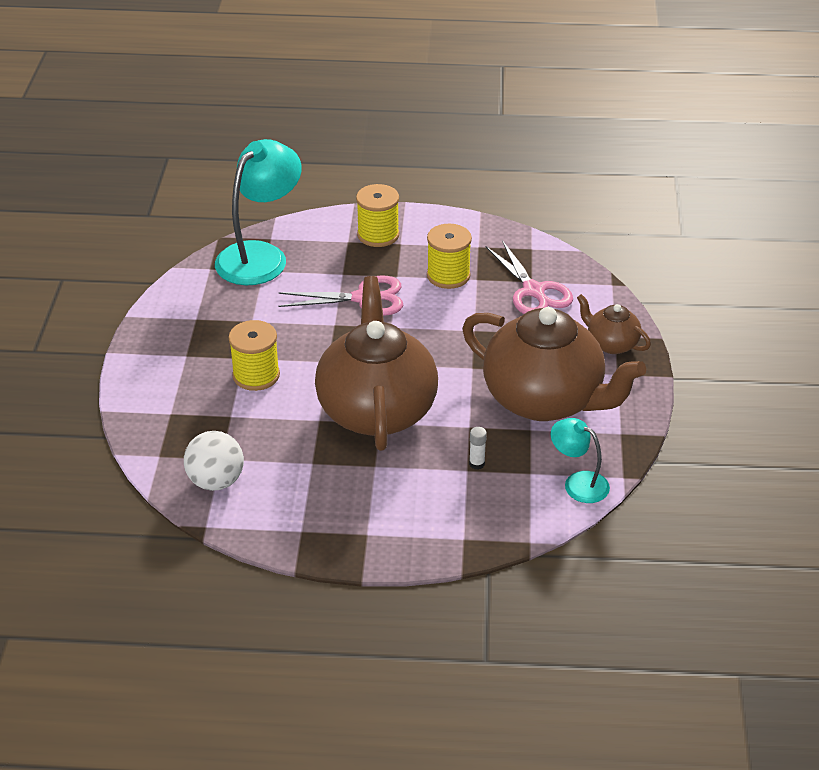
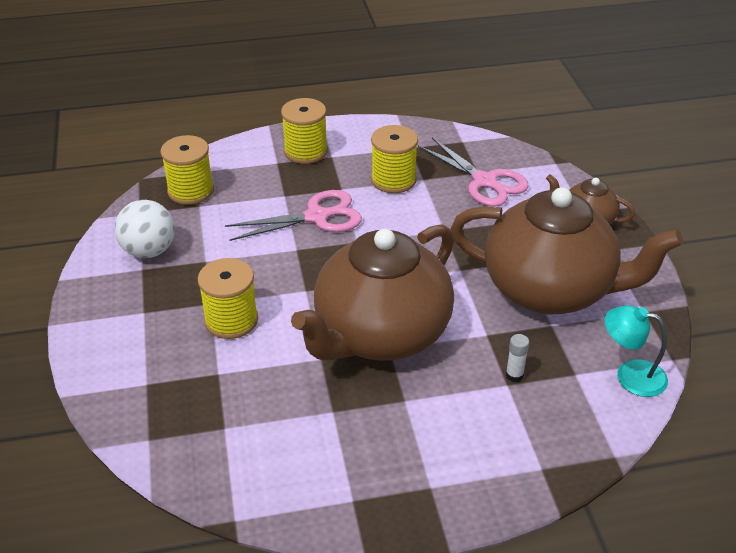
camera: 15 degrees left, 0 degrees up
white ball [184,431,244,491] -> white ball moved to [115,200,175,258]
turquoise lamp [215,139,302,285] -> yellow spool [160,135,214,205]
brown teapot [315,276,438,451] -> brown teapot turned 120 degrees counterclockwise [291,224,454,361]

